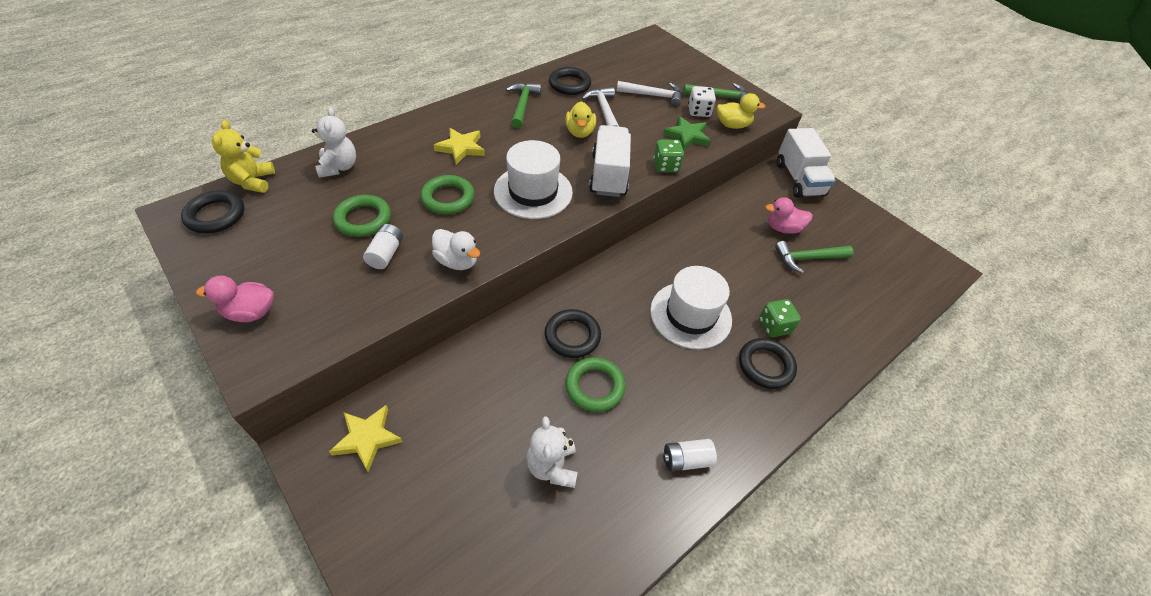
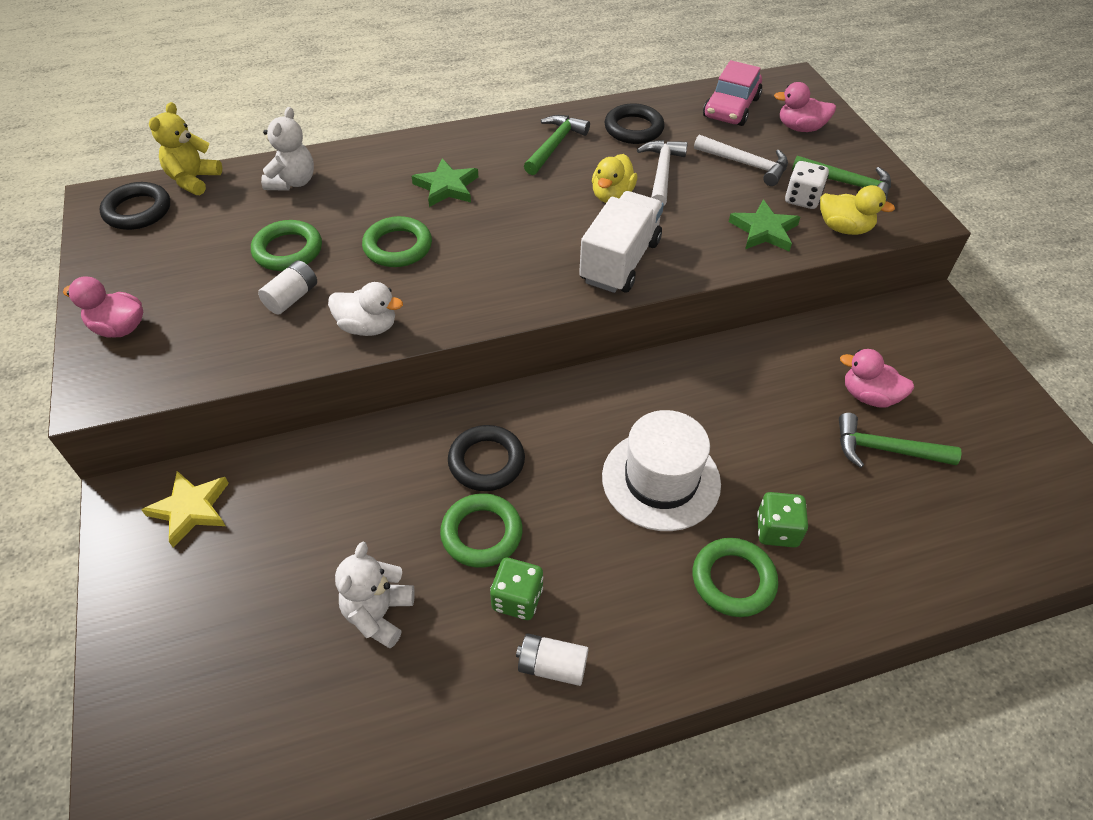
camera: 25 degrees right, 0 degrees up
white duck [432,229,480,270] -> white duck turned 45 degrees counterclockwise [328,282,403,336]
yellow star [434,128,485,165] -> green star [412,158,478,207]
white hat [494,140,573,219] -> none
green dice [653,140,684,172] -> green dice moved to [490,558,543,620]
black ring [739,338,797,389] -> green ring [693,538,778,617]
white truck [777,128,836,198] -> none
none -> pink car [703,60,762,126]
none -> pink duck [774,82,836,132]

